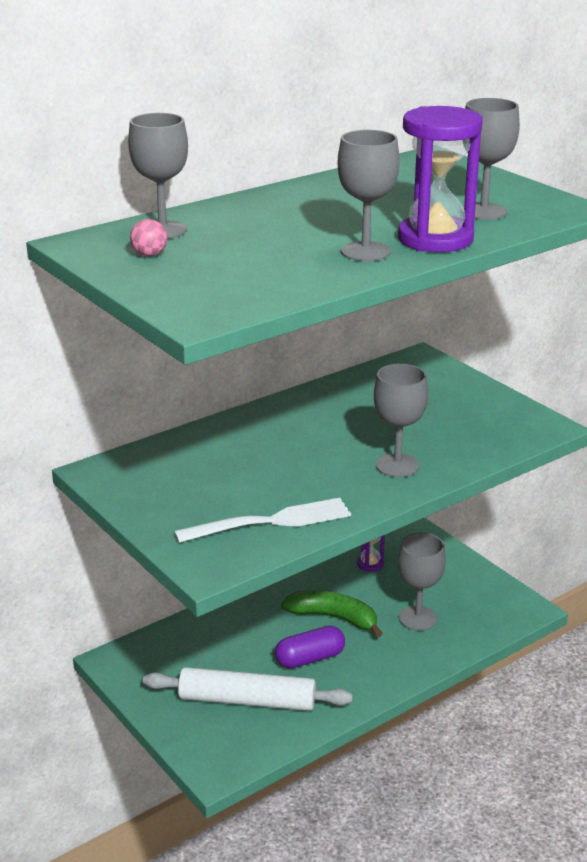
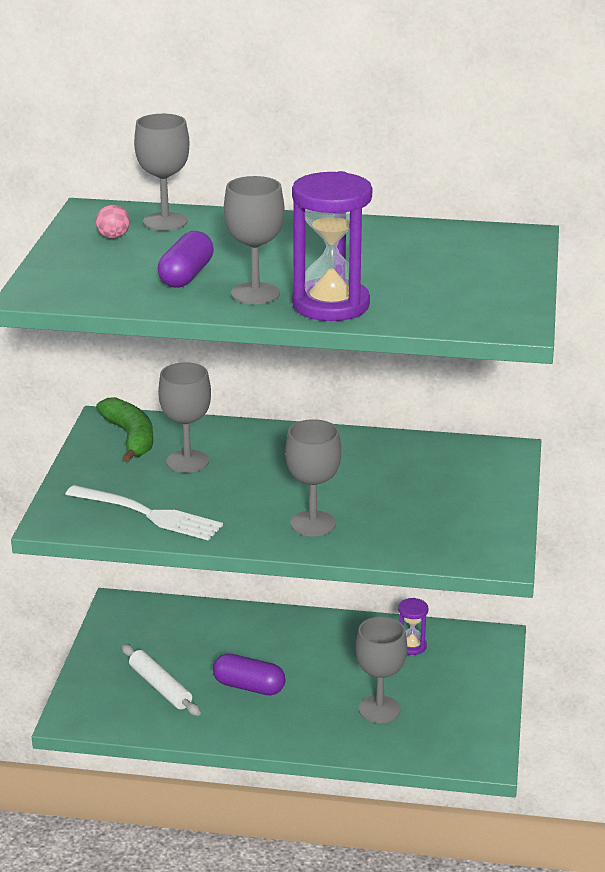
camera: 45 degrees right, 0 degrees up
white rolling pin [143,667,353,711] -> white rolling pin [122,644,201,716], size x0.66
green banana [281,590,383,638] -> green banana moved to [96,397,153,462]
grey goblet [463,98,520,220] -> grey goblet moved to [158,362,211,473]
none -> purple capsule [158,231,214,288]

